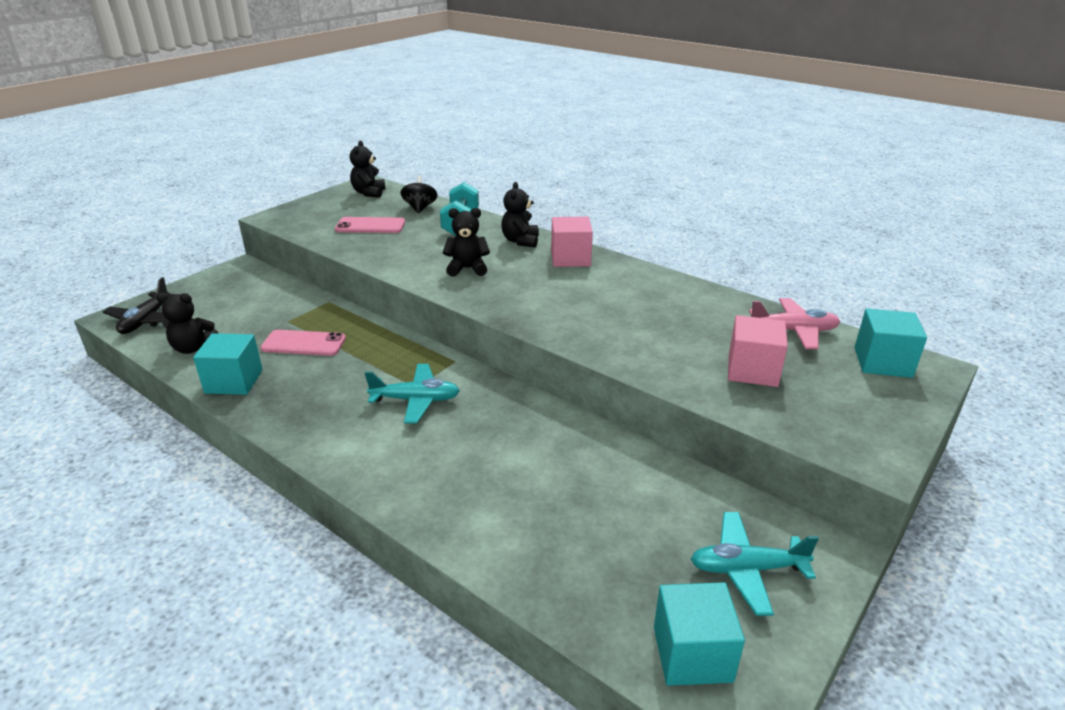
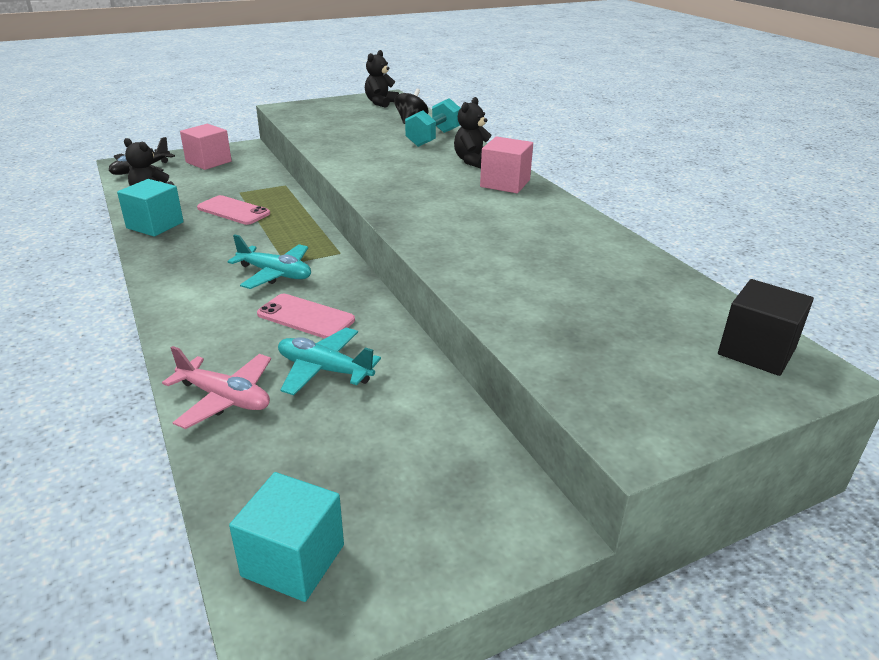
camera: 25 degrees right, 0 degrees up
pink phone [335,217,405,233] -> pink phone moved to [257,294,355,339]
black teddy bear [443,208,490,277] -> none
turquoise plane [691,512,819,616] -> turquoise plane moved to [278,327,381,395]
pink cube [728,315,788,387] -> pink cube moved to [180,124,232,170]
pink plane [749,298,840,349] -> pink plane moved to [162,346,271,429]
turquoise cube [854,308,927,378] -> black cube [718,279,814,376]

